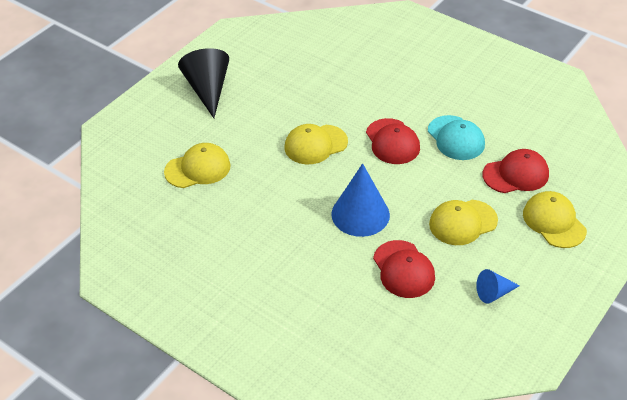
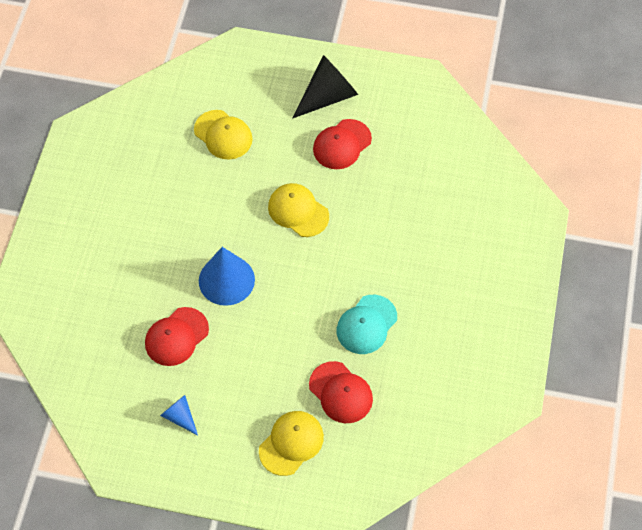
camera: 65 degrees right, 15 degrees up
red cap [366,118,420,164] -> red cap moved to [313,119,372,169]
yellow cap [429,200,498,245] -> none

